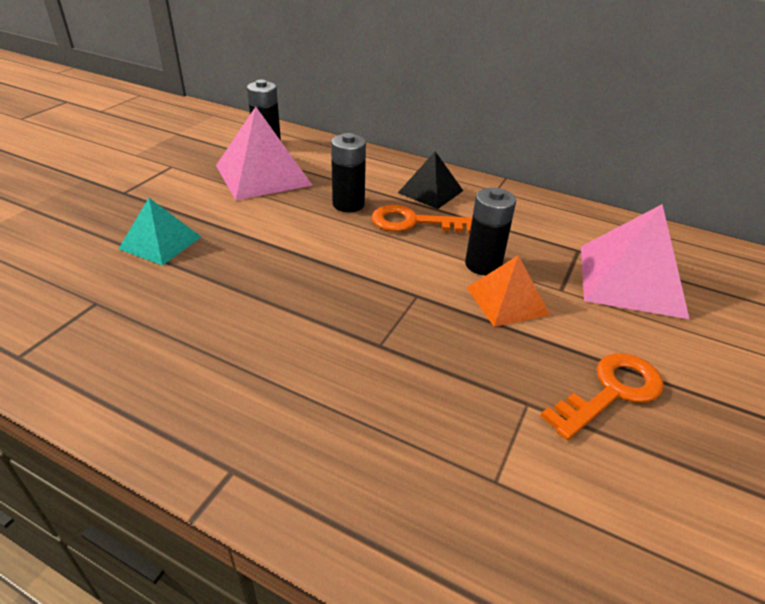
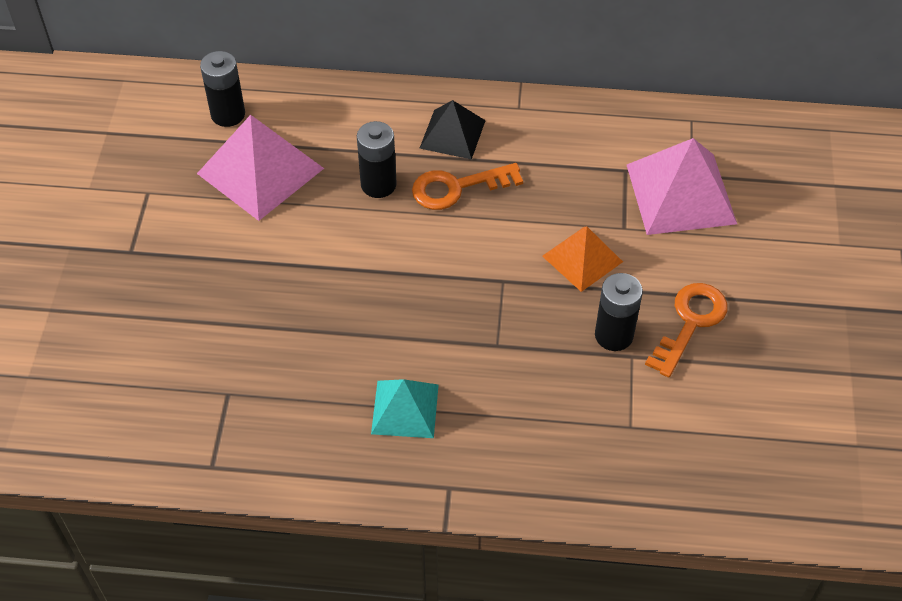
camera: 20 degrees left, 15 degrees up
turquoise pyramid [118,198,201,266] -> turquoise pyramid moved to [371,379,439,438]
black battery [465,188,516,275] -> black battery moved to [595,273,643,351]

